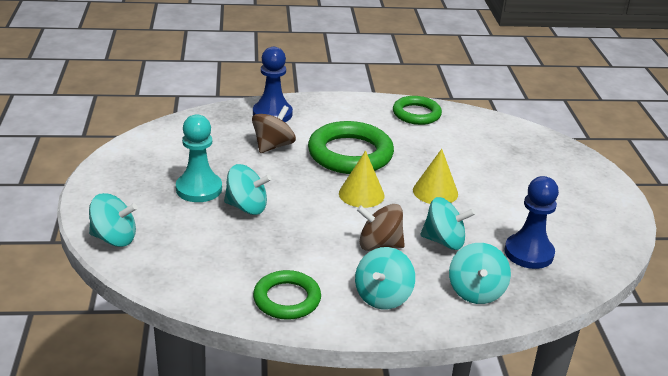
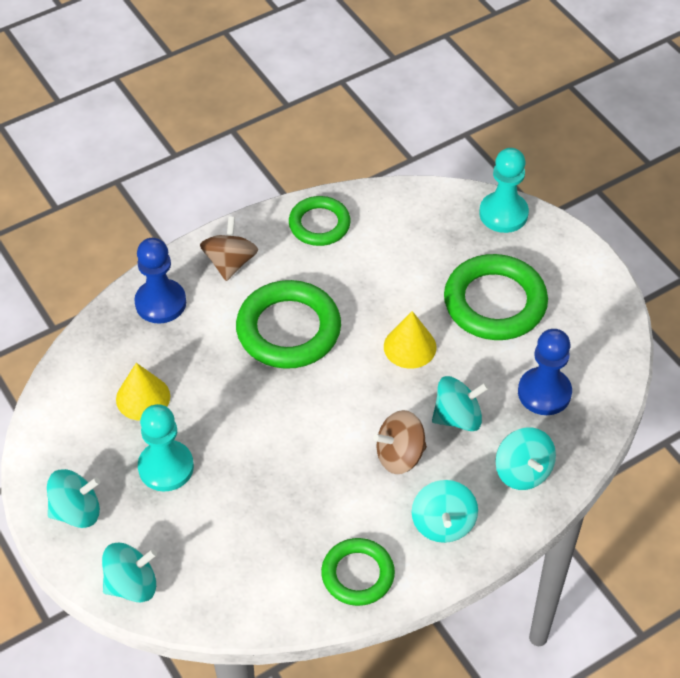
camera: 25 degrees left, 20 degrees up
turquoise spinning top [224,164,271,215] -> turquoise spinning top moved to [47,469,100,528]
brown spinning top [252,105,296,153] -> brown spinning top moved to [200,216,258,281]
yellow cone [339,151,385,208] -> yellow cone moved to [116,363,170,421]
none -> green ring [444,254,548,340]
none -> turquoise pawn [479,148,529,233]

